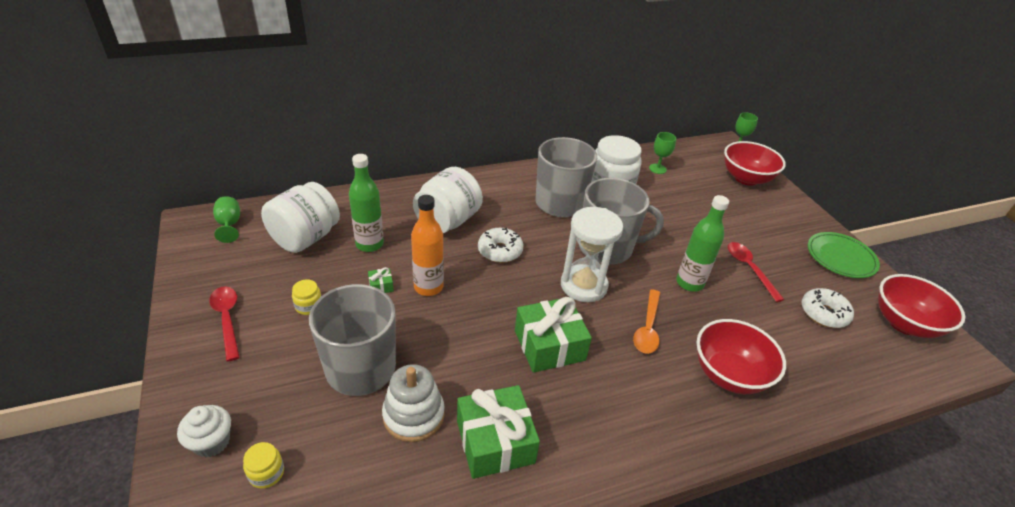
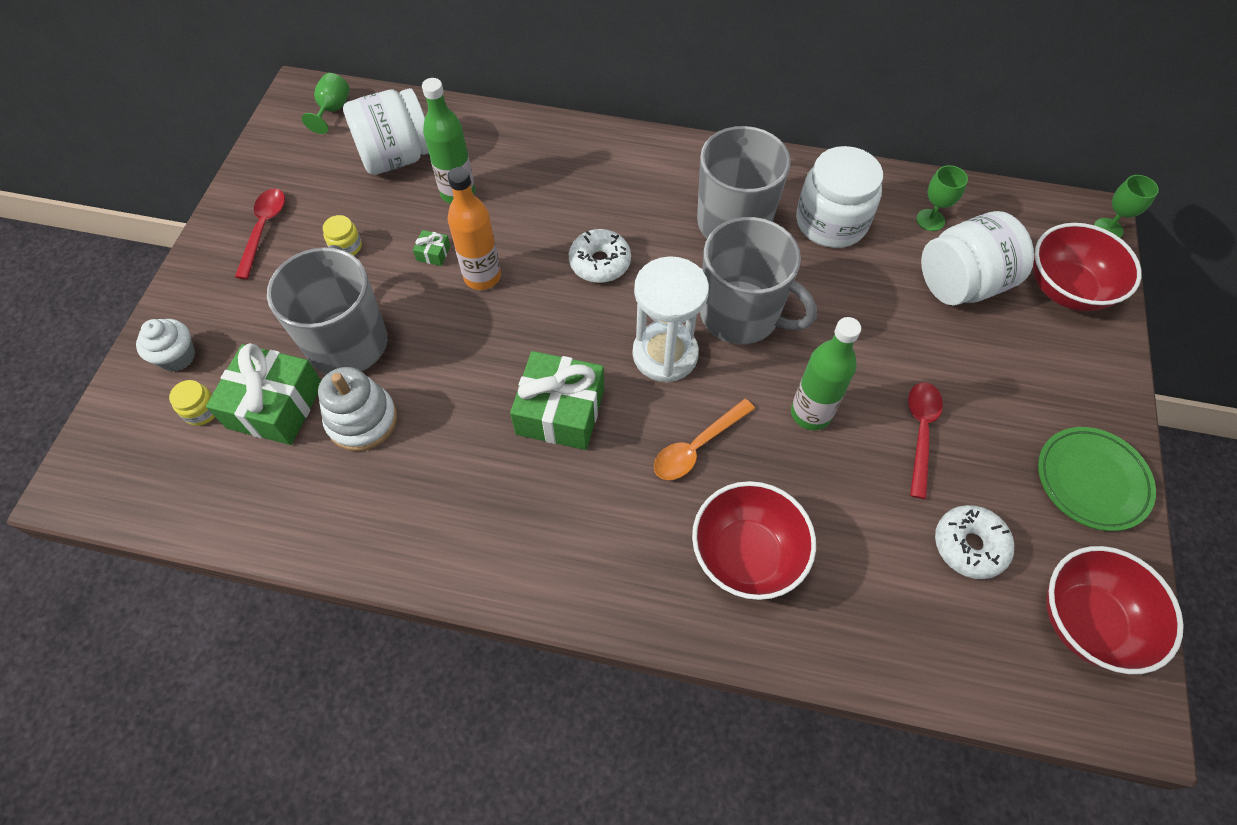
camera: 35 degrees right, 20 degrees up
white jar [413,167,483,233] -> white jar moved to [921,211,1034,306]
green gift [457,385,540,479] -> green gift moved to [206,343,321,445]

